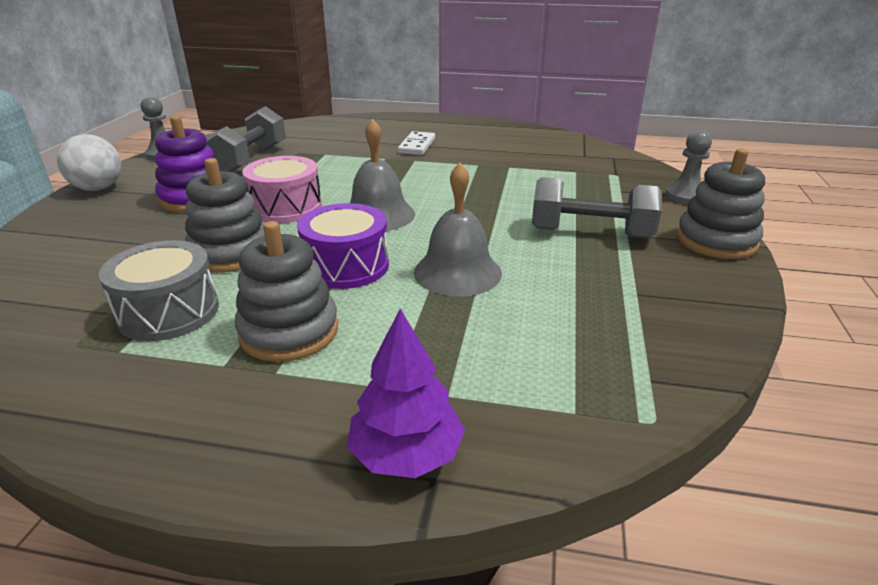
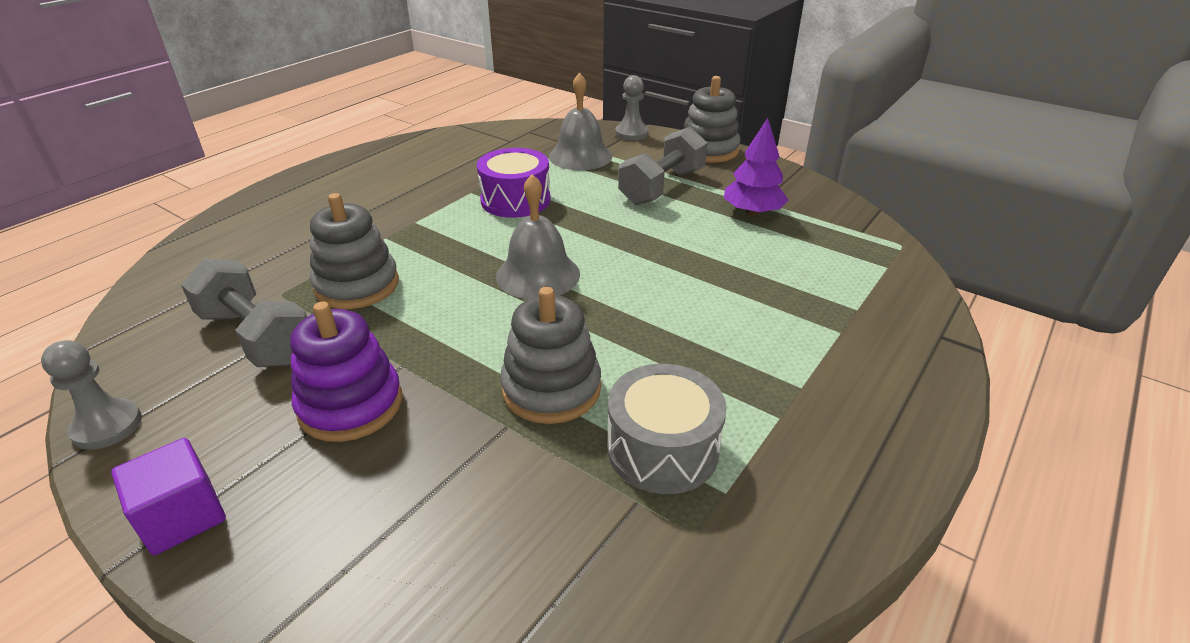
camera: 65 degrees left, 5 degrees up
white ball [57,134,121,191] -> purple cube [111,438,226,555]
grey stacking toy [235,221,338,362] -> grey stacking toy moved to [310,193,399,309]
pink drum [242,156,322,223] -> none
purple drum [297,203,389,289] -> purple drum moved to [477,148,551,218]
purple tree [347,309,465,478] -> purple tree moved to [724,118,788,216]
white domino [398,131,435,155] -> none
grey bell [414,163,502,297] -> grey bell moved to [549,72,612,170]

